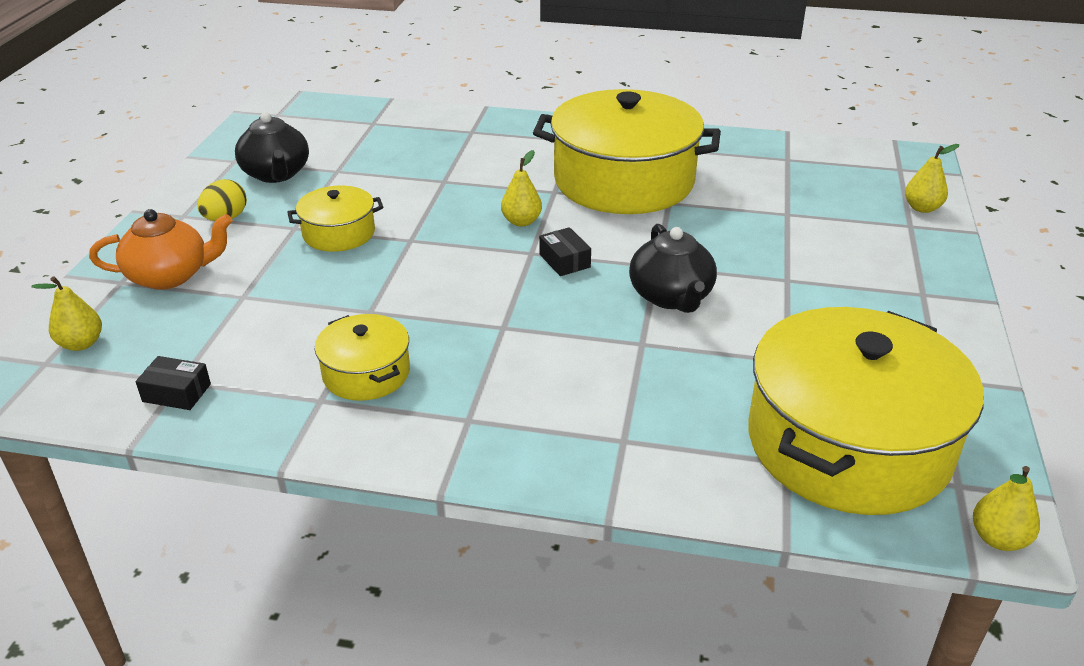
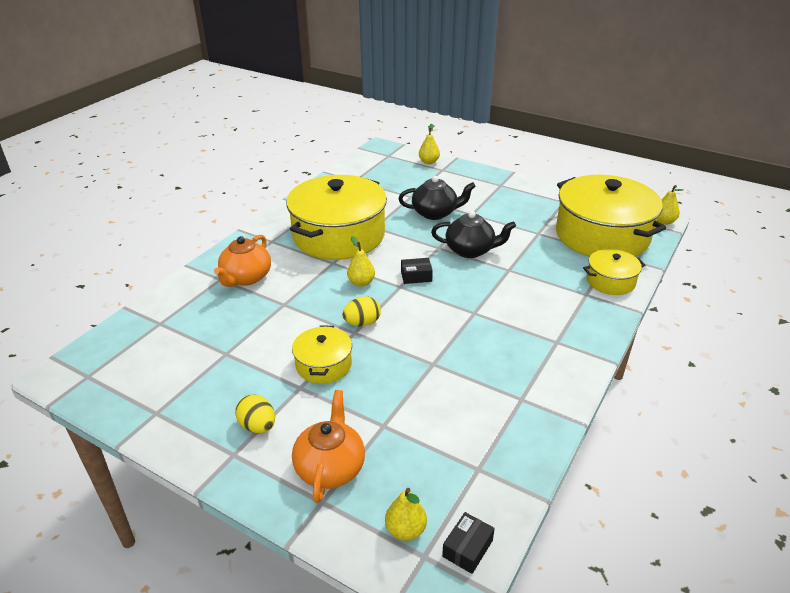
camera: 70 degrees left, 0 degrees up
black box [136,356,211,410] -> black box moved to [442,512,495,574]
black teapot [235,112,309,183] -> black teapot moved to [398,176,476,220]
yellow pot [315,314,410,401] -> yellow pot moved to [583,249,645,295]
none -> orange teapot [214,235,271,287]
none -> yellow egg [342,296,381,327]

